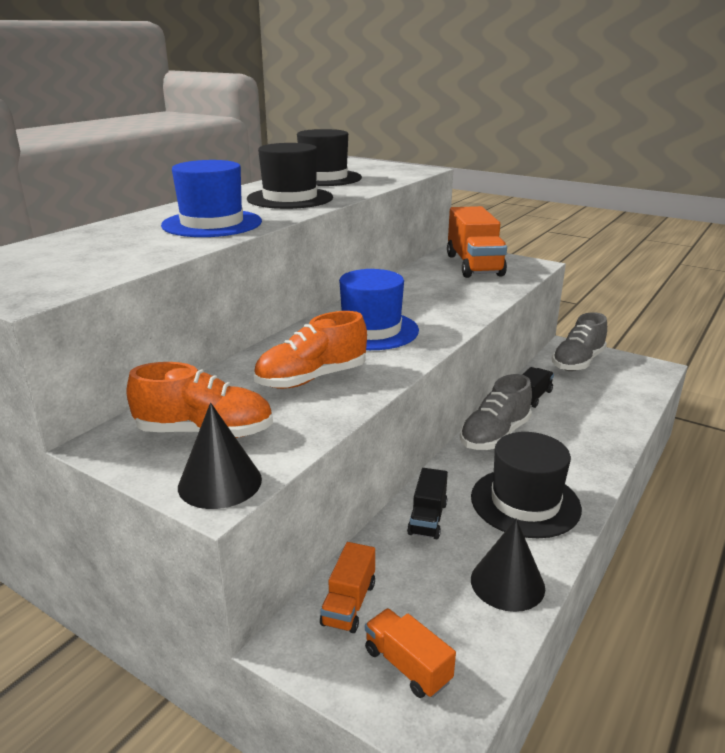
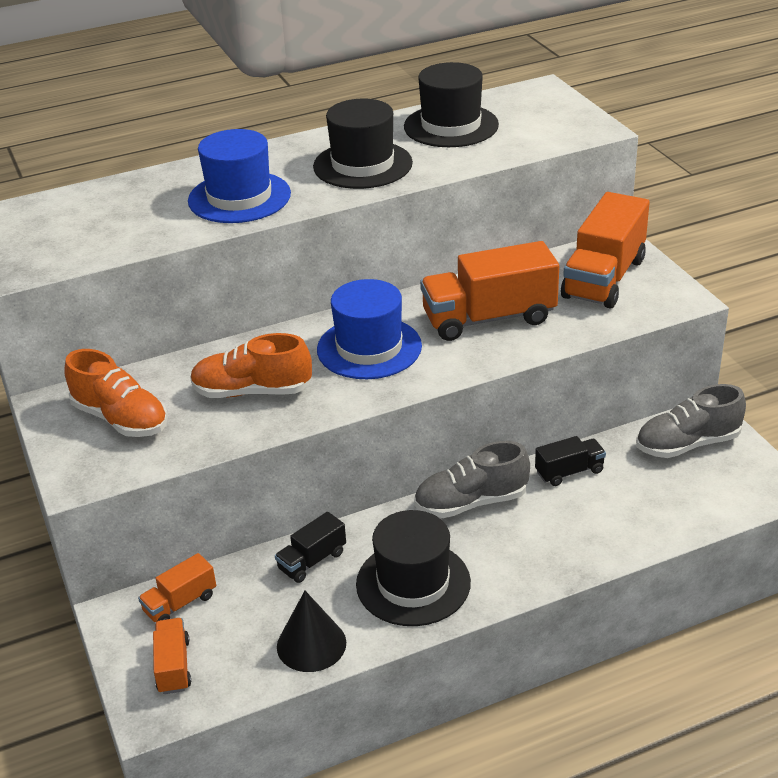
camera: 35 degrees right, 10 degrees up
black cone [178,403,262,509] -> none
none -> orange truck [420,241,559,341]

